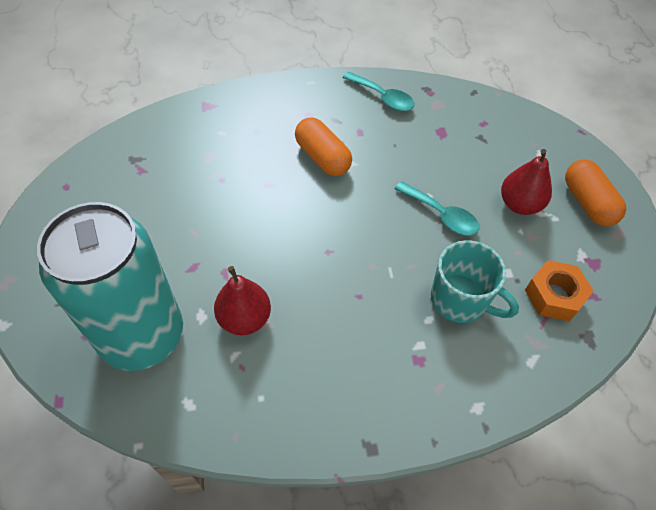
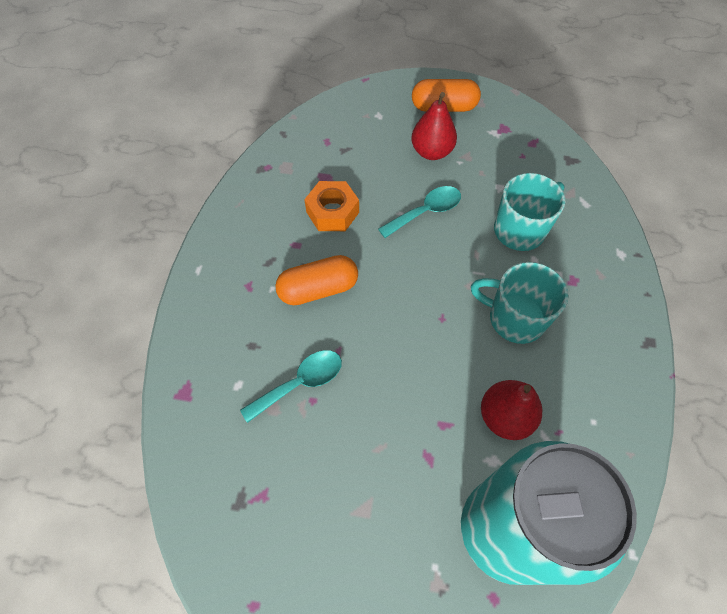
camera: 70 degrees left, 5 degrees up
turquoise spoon [343,72,414,111] -> turquoise spoon moved to [240,350,342,423]
orange nut [525,260,594,322] -> orange nut moved to [304,181,359,231]
none -> turquoise mug [471,262,568,344]

